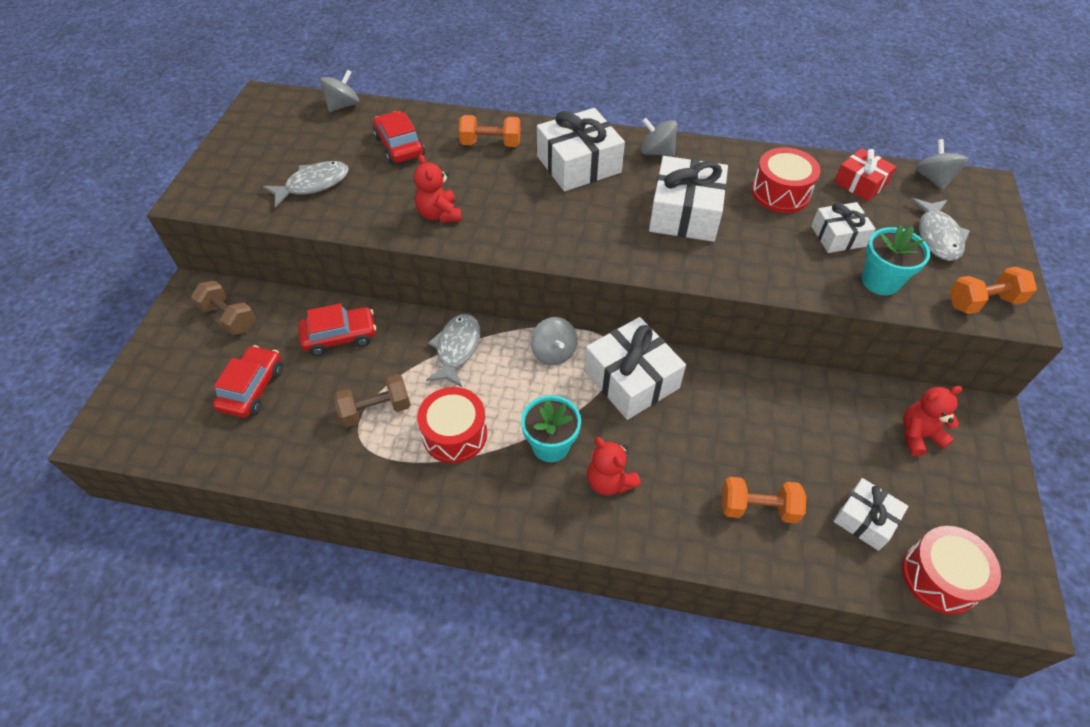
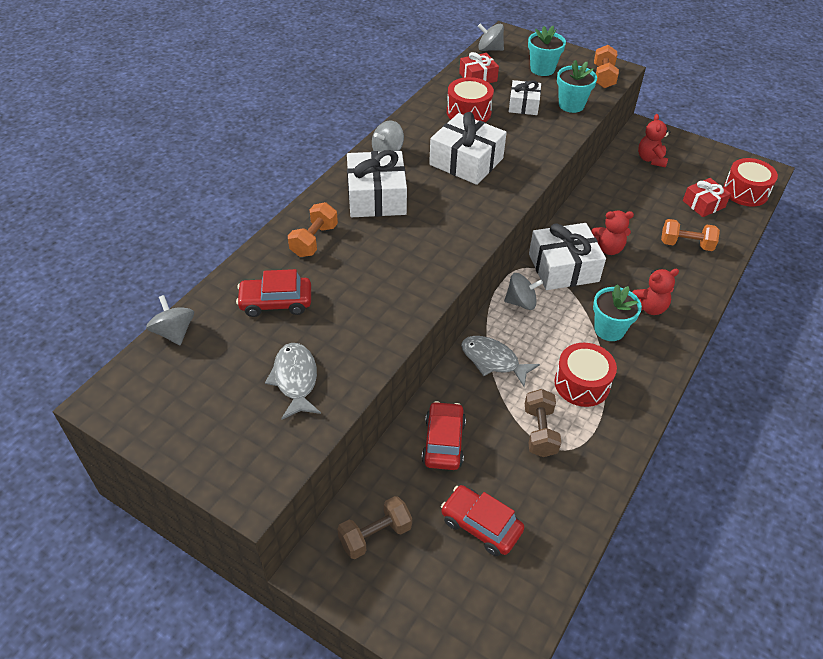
camera: 70 degrees left, 5 degrees down
red teddy bear [414,154,462,223] -> red teddy bear moved to [591,211,634,255]
orange dumbbell [721,477,806,523] -> orange dumbbell turned 75 degrees clockwise [661,219,720,251]
white gift [833,478,908,551] -> red gift [683,178,731,217]
grey fish [910,198,970,261] -> turquoise flower pot [528,26,566,76]

